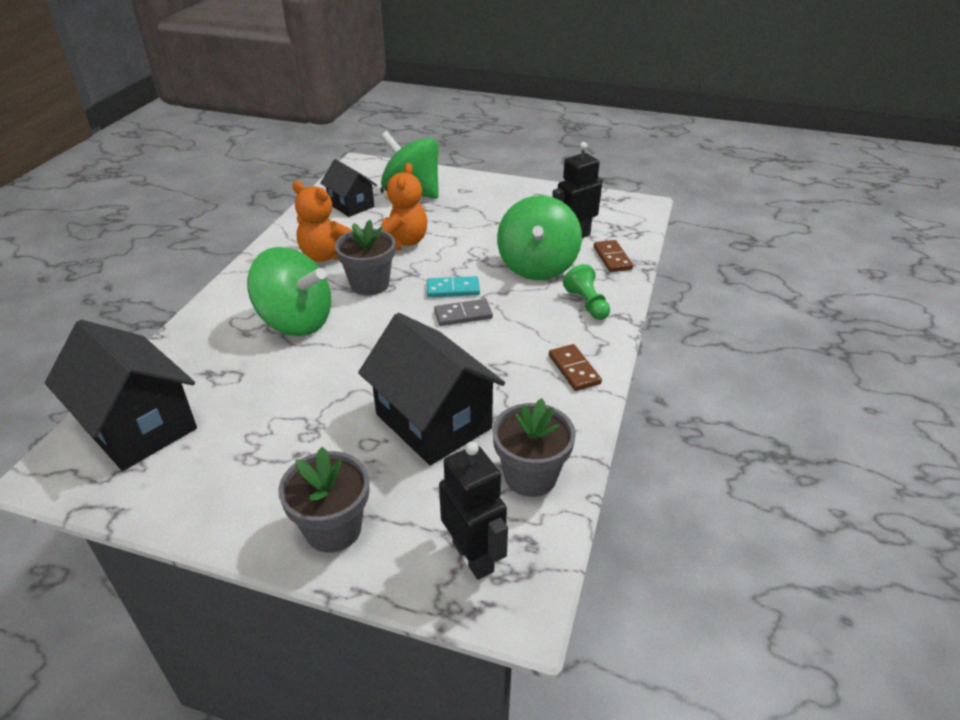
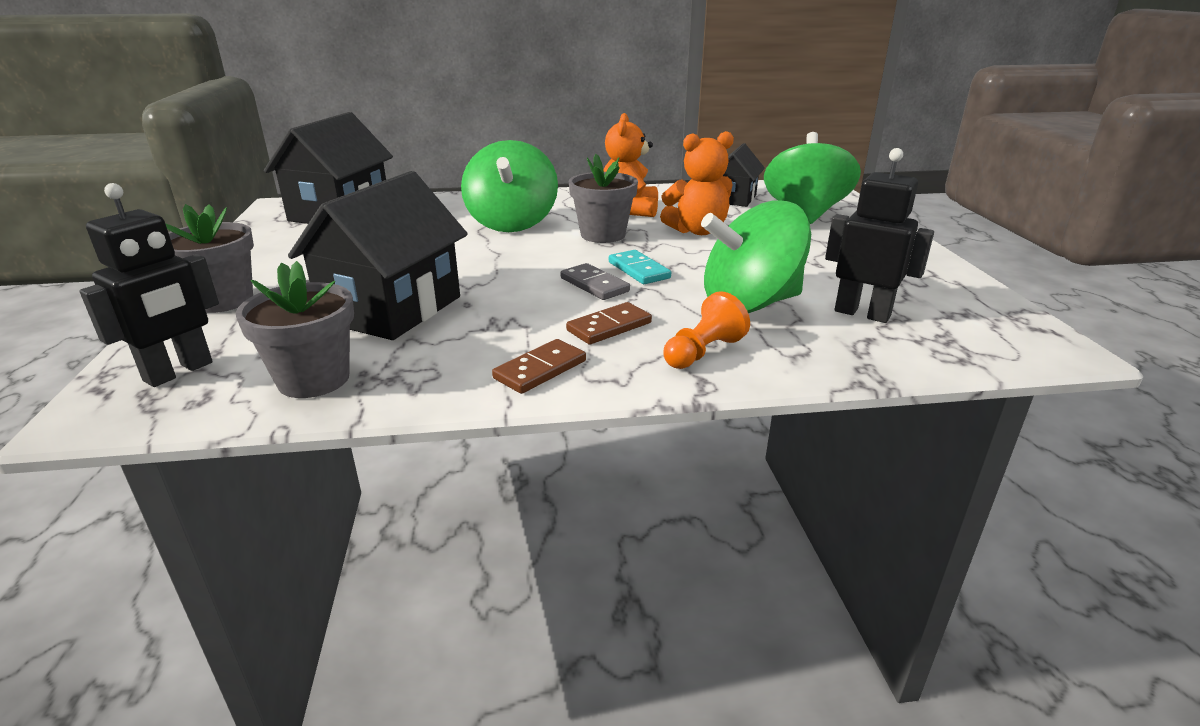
camera: 65 degrees right, 10 degrees down
green pawn [563,264,610,320] -> orange pawn [663,291,750,369]
brown domino [594,240,633,272] -> brown domino moved to [566,302,652,345]

